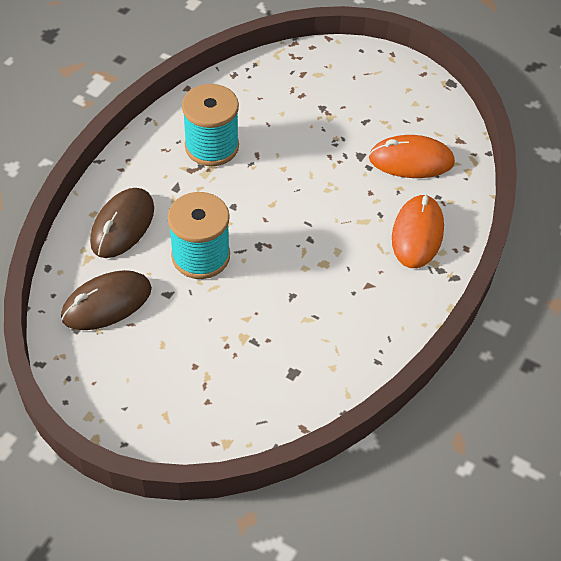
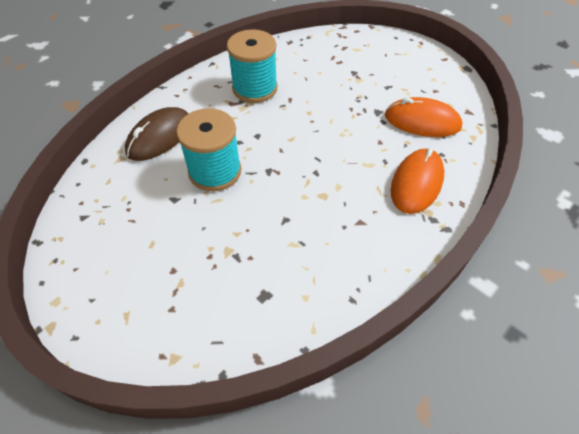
camera: 15 degrees right, 0 degrees up
brown mouse [61,270,152,330] -> none

